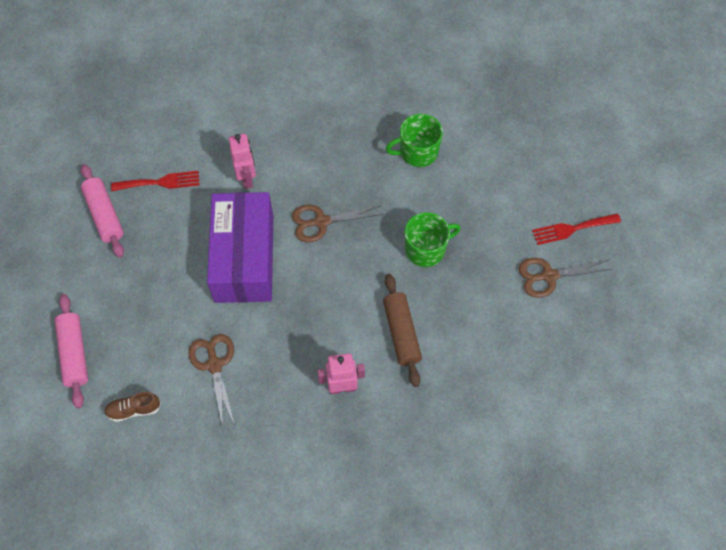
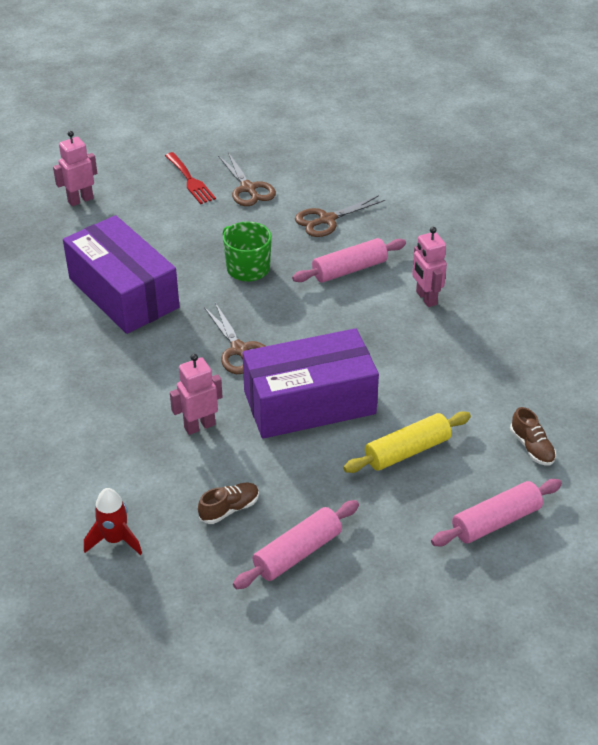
camera: 105 degrees left, 20 degrees down
red fork [111,171,199,191] -> brown shoe [198,482,259,524]
brown scissors [188,334,235,427] -> brown scissors moved to [295,195,385,237]
brown rolling pin [383,274,422,387] -> pink rolling pin [292,238,406,282]
green mug [386,114,443,167] -> purple box [63,215,180,334]
none -> pink robot [53,131,97,206]
none -> red rocket [84,488,142,555]
none -> yellow rolling pin [343,411,471,473]

